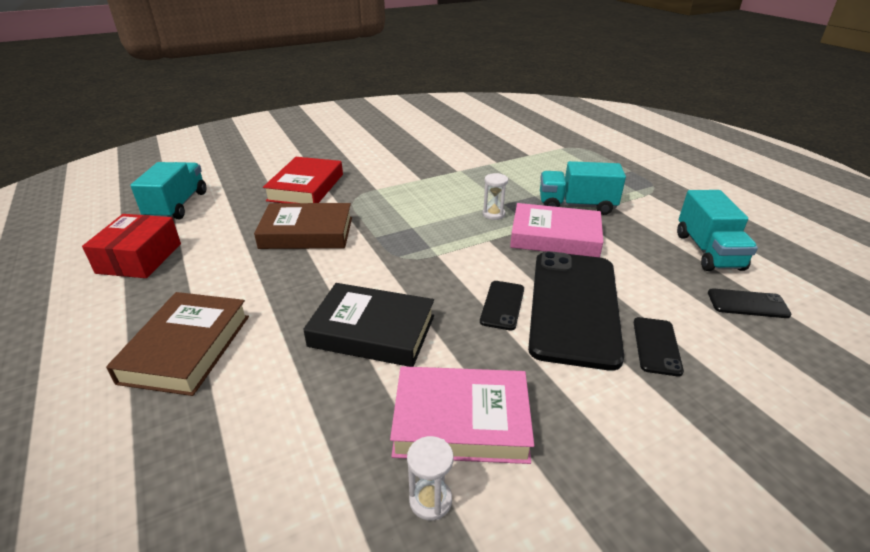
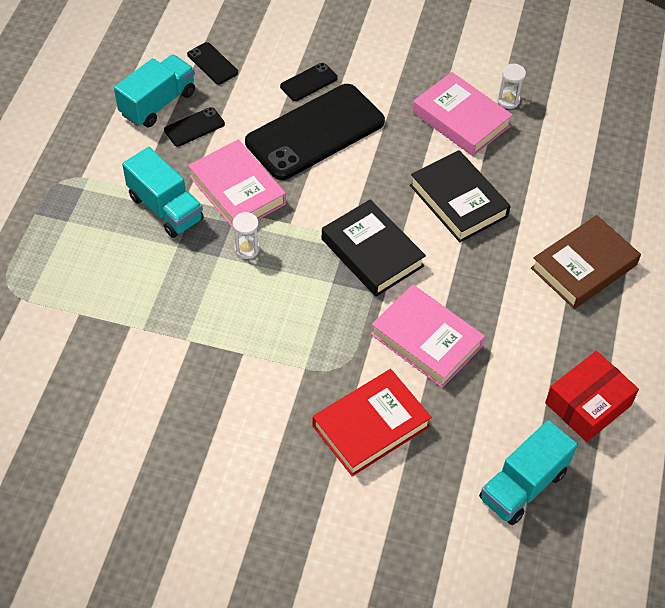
camera: 140 degrees left, 20 degrees up
brown book [254,203,352,249] -> pink book [371,285,485,388]
black phone [480,281,524,331] -> black phone moved to [164,107,225,147]
none -> black book [322,199,426,297]

